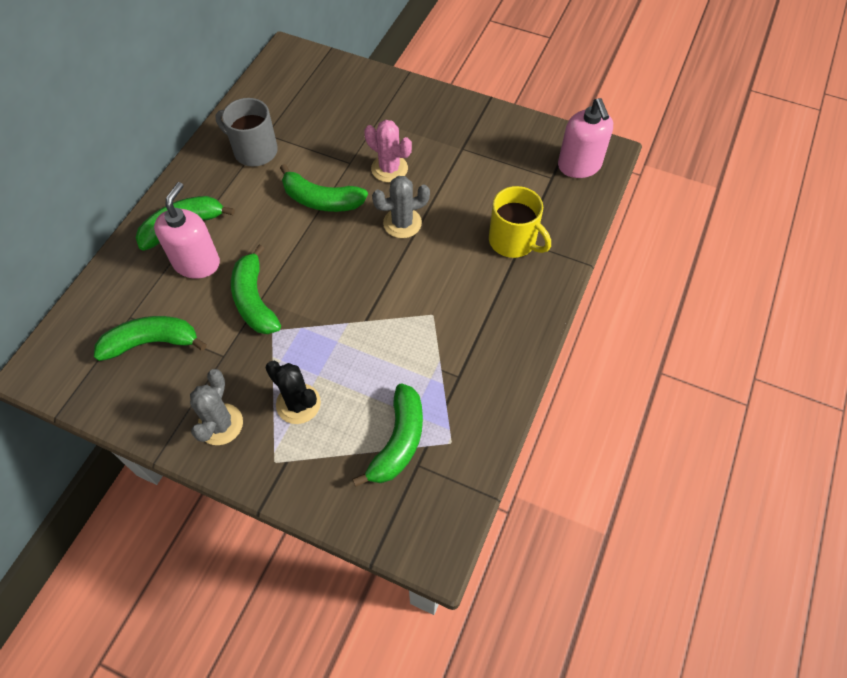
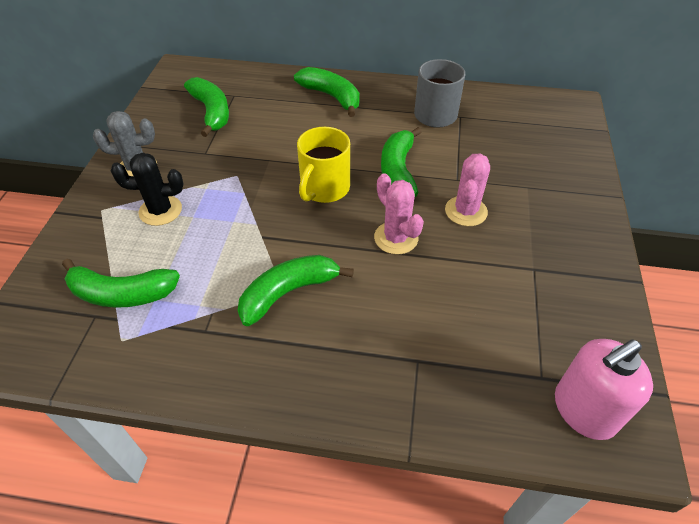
camera: 75 degrees right, 10 degrees down
pink soap dispenser [154,182,220,279] -> none
green banana [231,245,281,334] -> green banana moved to [238,255,354,326]
black cactus [266,361,321,424] -> black cactus turned 60 degrees clockwise [111,153,183,226]
grey cactus [372,176,430,238] -> pink cactus [374,173,424,255]
yellow mug [489,186,551,258] -> yellow mug moved to [297,127,350,203]

